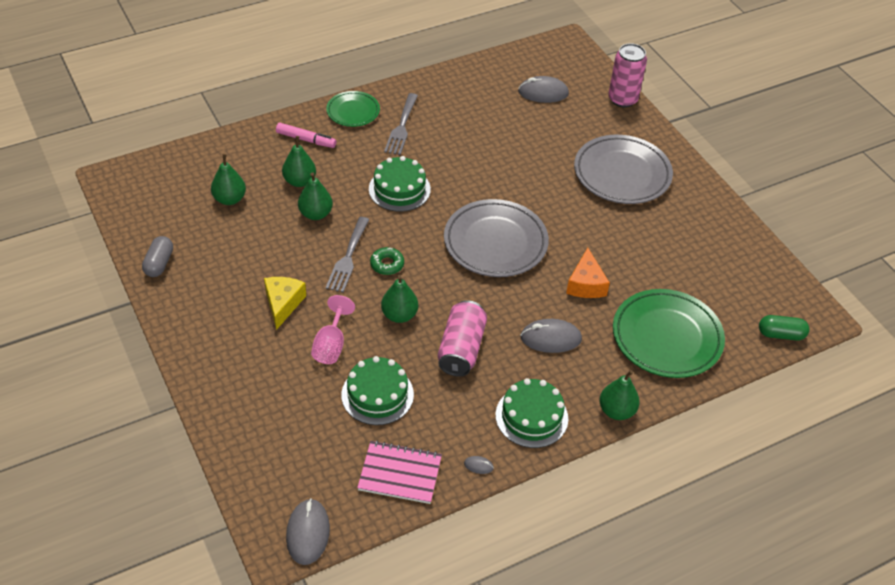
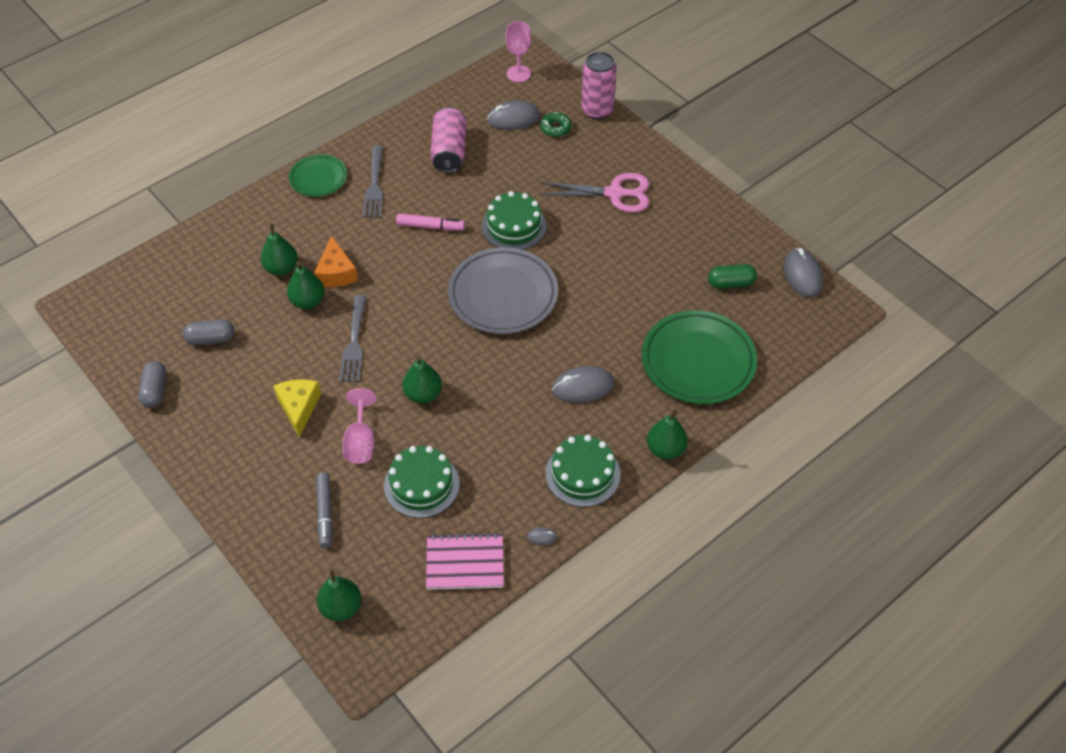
camera: 10 degrees left, 5 degrees up
green pear [211,154,246,205] -> green pear moved to [317,569,361,621]
pink marker [276,123,336,148] -> pink marker moved to [396,214,465,231]
grey mouse [286,498,330,565] -> grey mouse moved to [783,248,823,297]
green cake [369,156,431,212] -> green cake moved to [482,191,547,250]
green donut [370,247,404,275] -> green donut moved to [540,112,572,137]
pink can [438,300,487,377] -> pink can moved to [430,107,466,173]
orange cheese [566,248,610,298] -> orange cheese moved to [314,236,358,287]
grey plate [574,135,673,204] -> pink scissors [540,173,650,213]
green capsule [759,315,810,341] -> green capsule moved to [708,264,757,289]
none -> grey capsule [183,319,235,345]
none -> grey marker [316,473,333,548]
none -> pink goblet [506,21,531,82]

